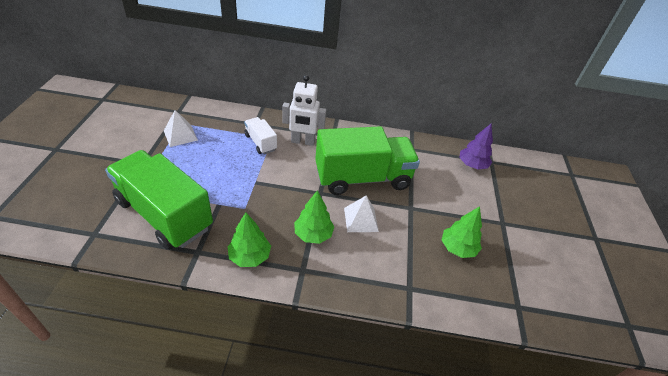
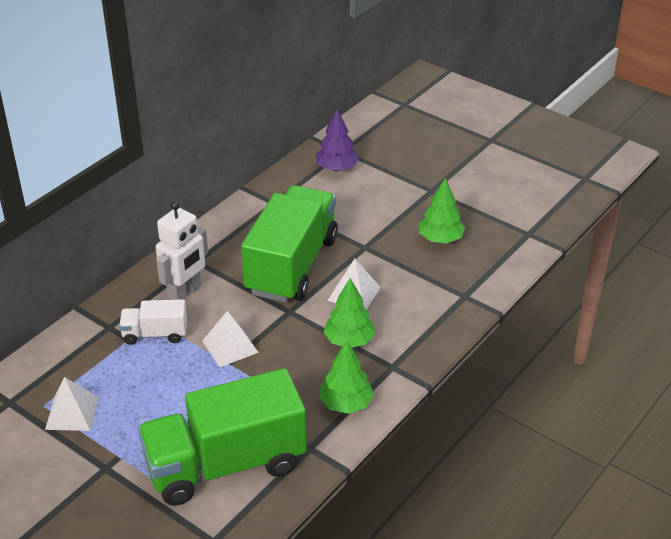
camera: 55 degrees left, 5 degrees down
none -> white pyramid [202,311,259,367]

